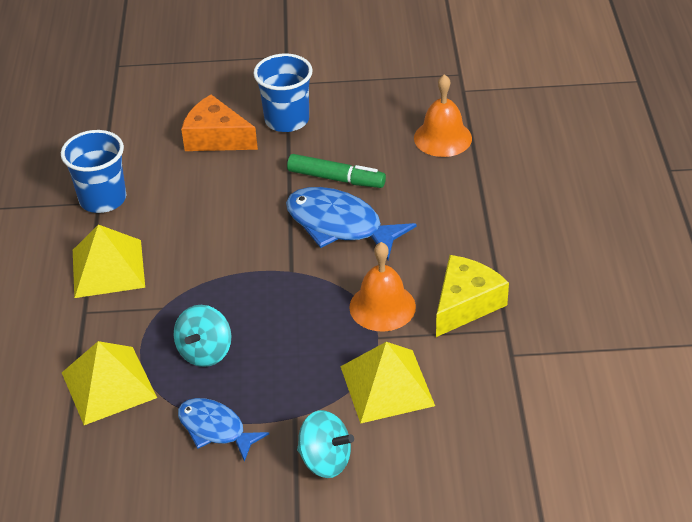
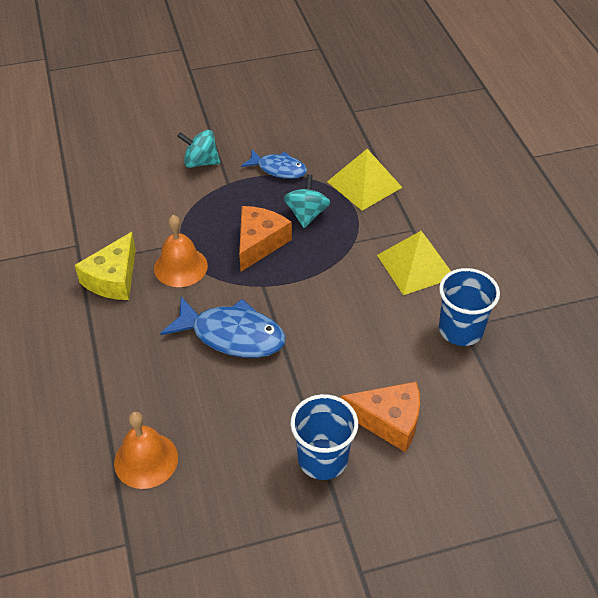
camera: 165 degrees right, 5 degrees up
green marker [287,154,386,188] -> none
yellow pyramid [340,342,435,424] -> none
none -> orange cheese [239,206,292,271]

